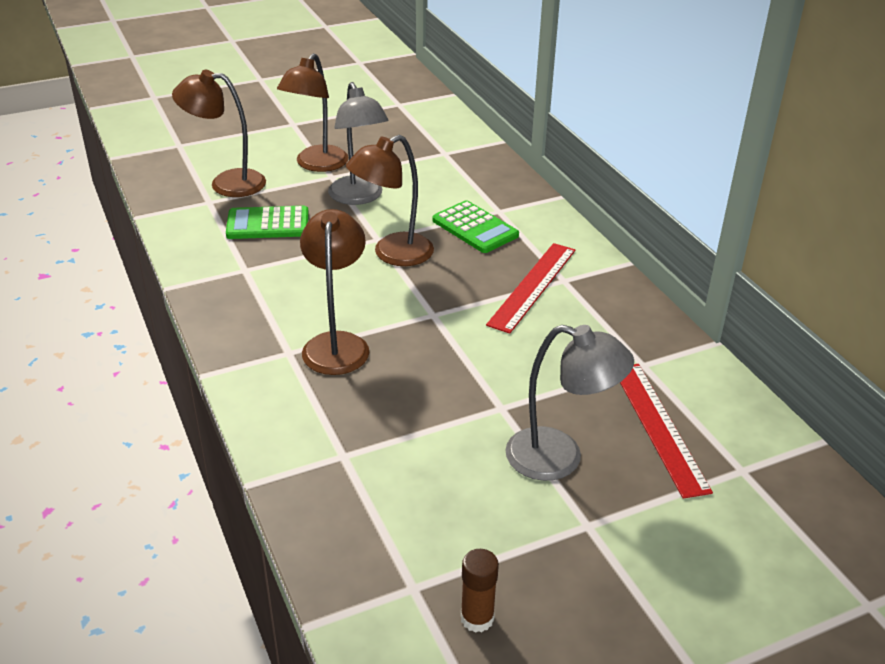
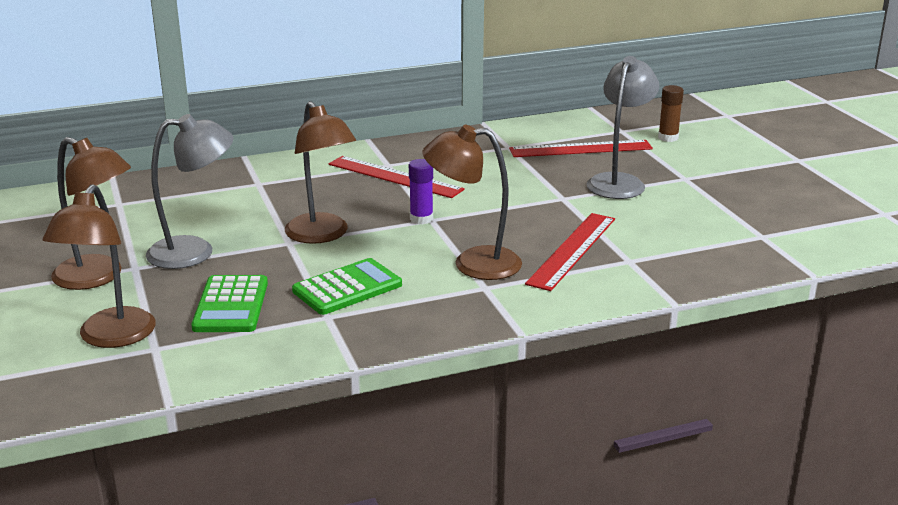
camera: 85 degrees left, 10 degrees down
green calculator [432,200,519,253] -> green calculator moved to [292,258,402,315]
brown glue stick [461,549,499,633] -> brown glue stick moved to [658,85,684,142]
none -> purple glue stick [409,159,433,224]
none -> red ruler [525,213,615,291]

